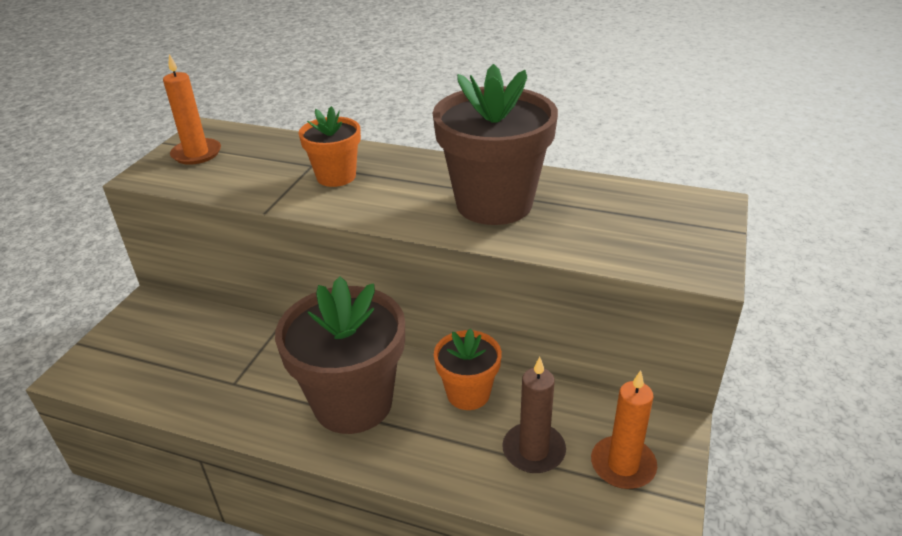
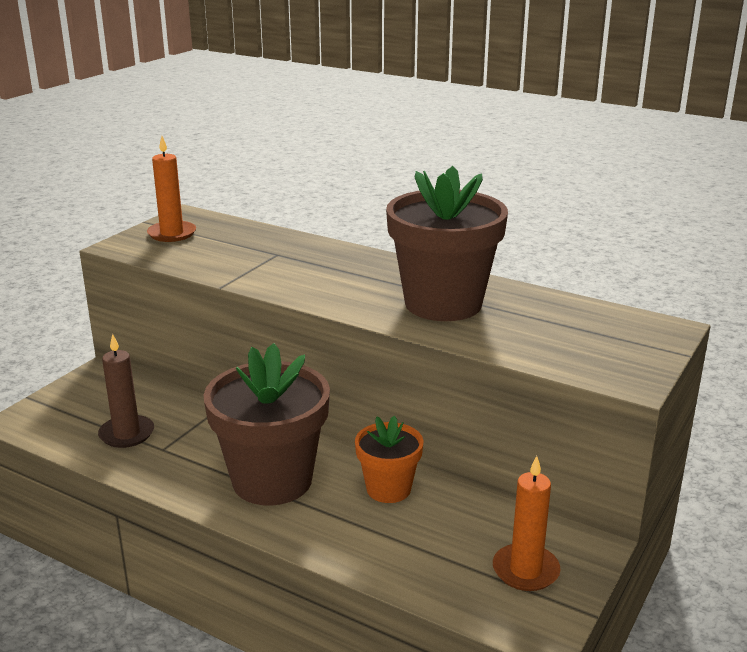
camera: 10 degrees right, 10 degrees down
orange flower pot [298,106,361,187] -> none
brown candle [502,357,566,473] -> brown candle moved to [98,334,154,448]

